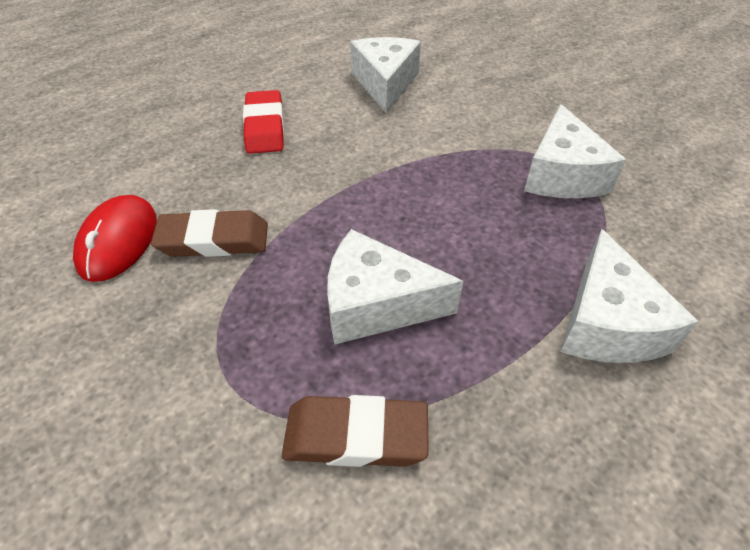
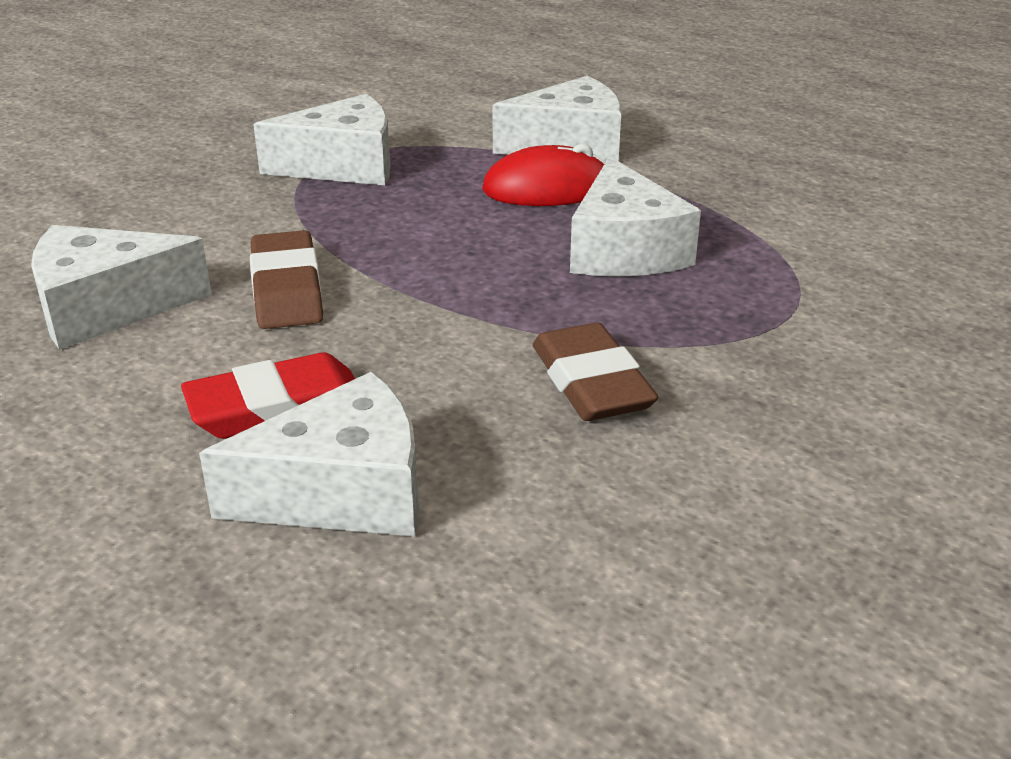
camera: 105 degrees left, 15 degrees down
red mouse [73,195,157,282] -> red mouse moved to [482,144,605,206]
brown eraser [282,395,429,467] -> brown eraser moved to [250,230,323,329]
none -> white cheese [199,372,419,537]

